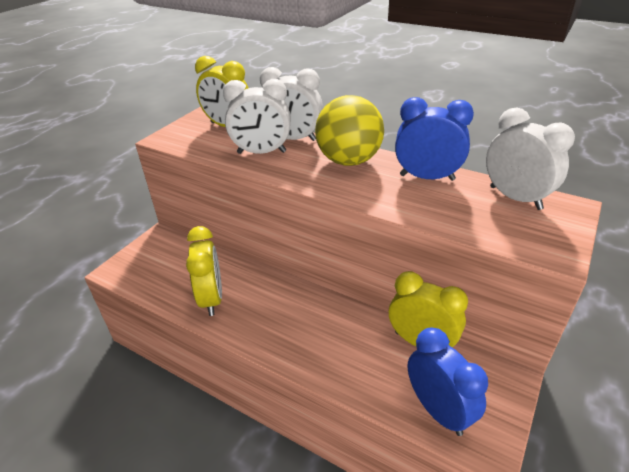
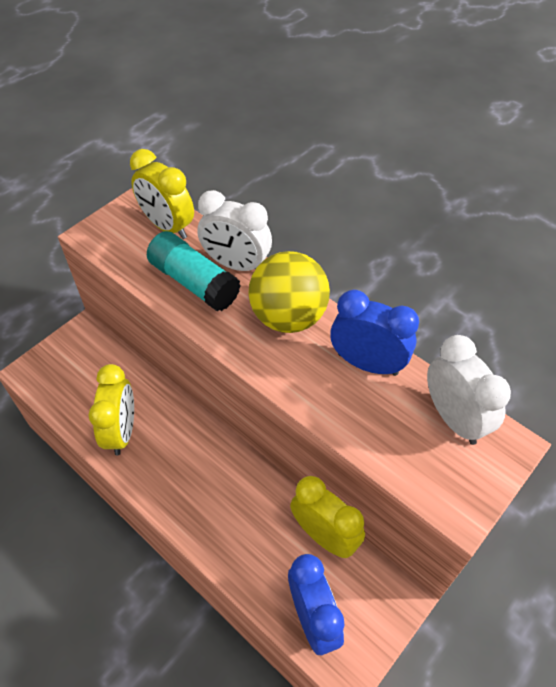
camera: 10 degrees right, 15 degrees up
white clock [223,79,291,154] -> turquoise glue stick [147,231,241,311]

